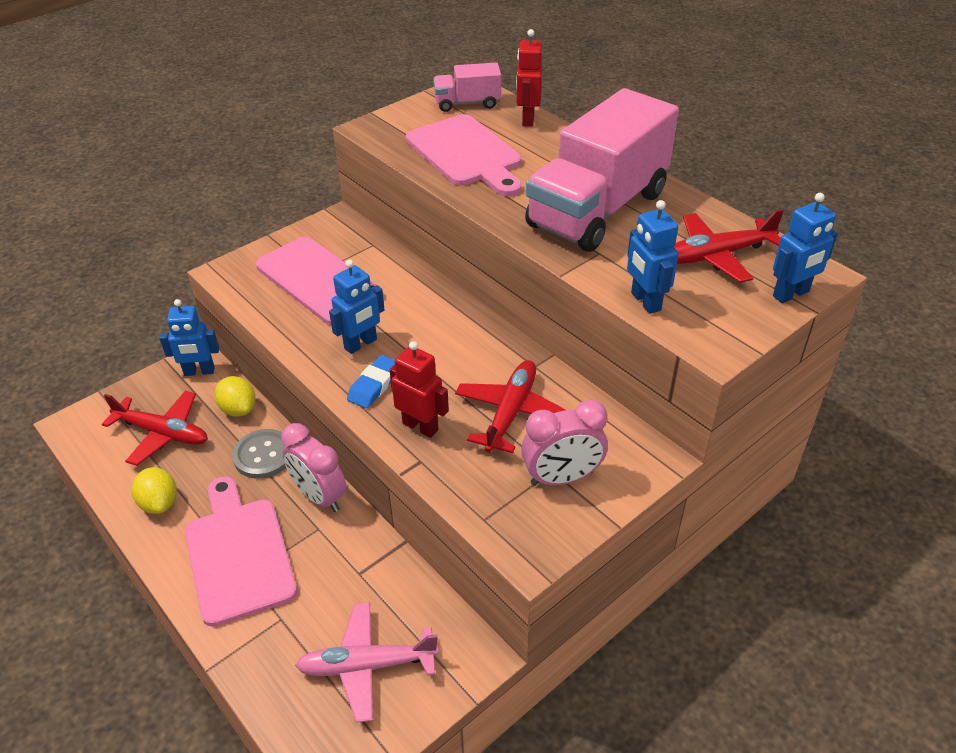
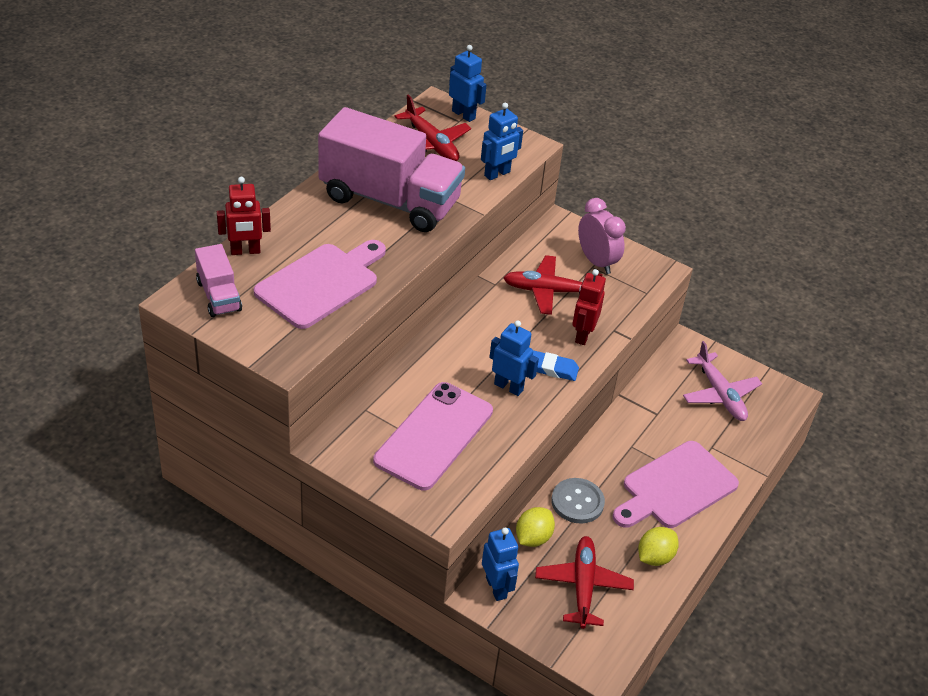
camera: 110 degrees left, 0 degrees up
pink clock [281,423,347,512] -> none

